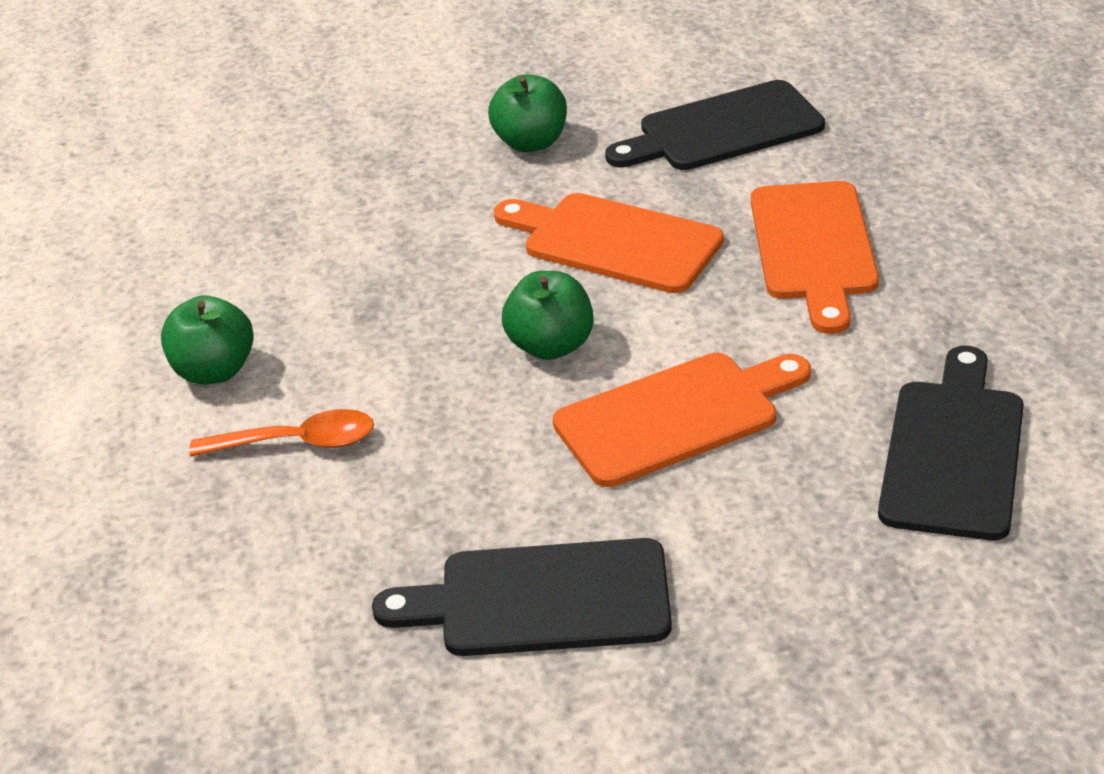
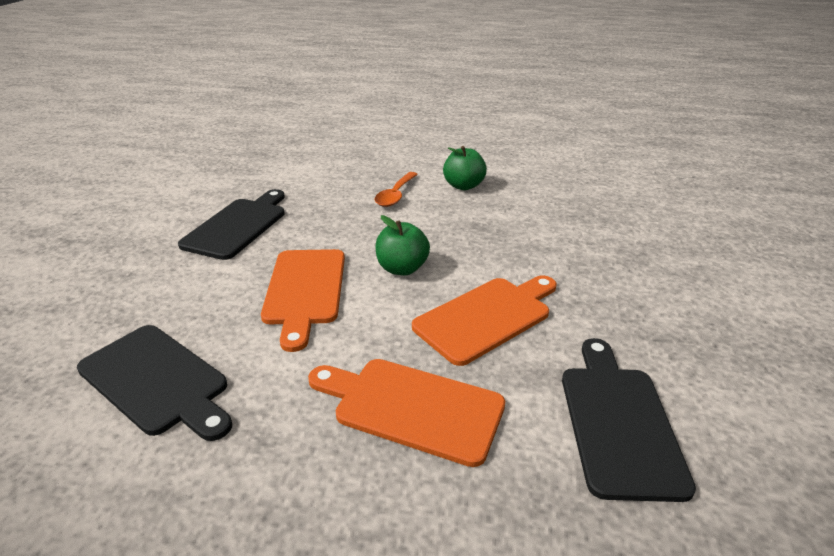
camera: 110 degrees right, 5 degrees down
green apple [488,74,567,152] -> none

